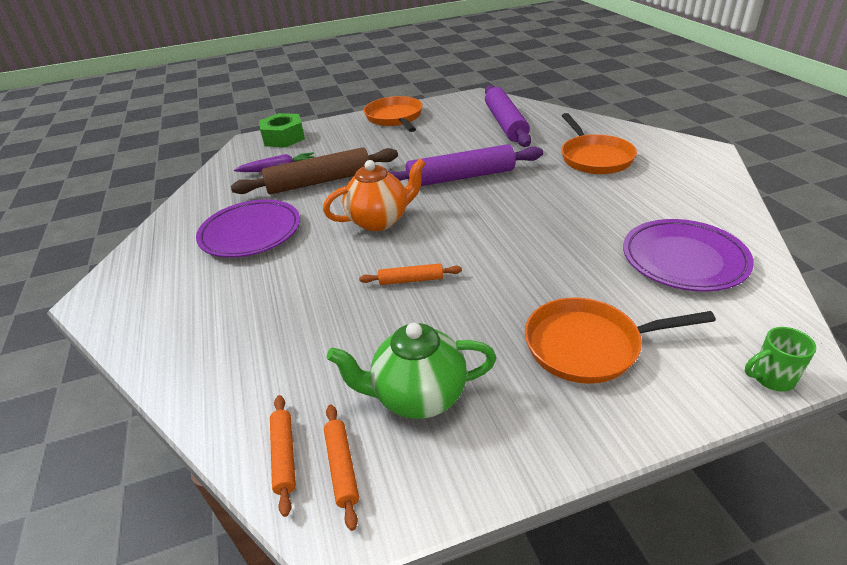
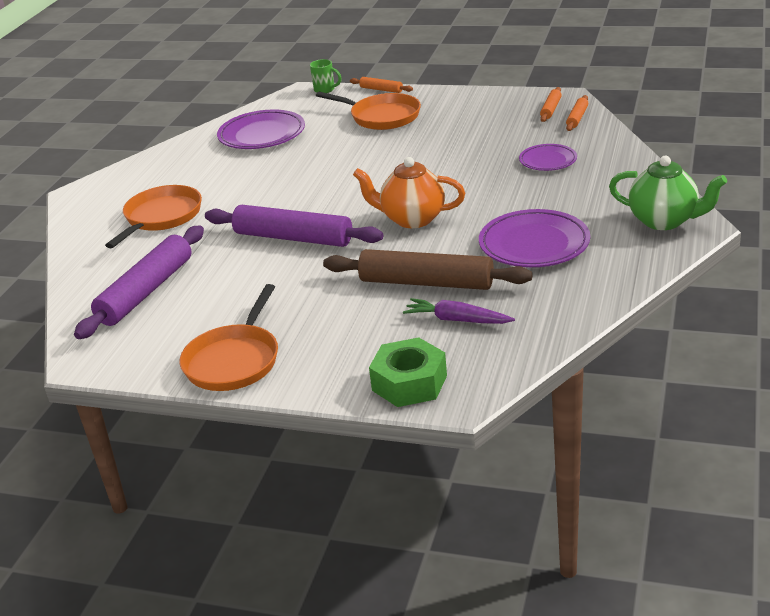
camera: 145 degrees left, 5 degrees down
green teapot [327,323,496,419] -> green teapot moved to [609,156,727,230]
orange rolling pin [359,263,462,285] -> orange rolling pin moved to [350,77,413,93]
none -> purple plate [519,144,577,171]

